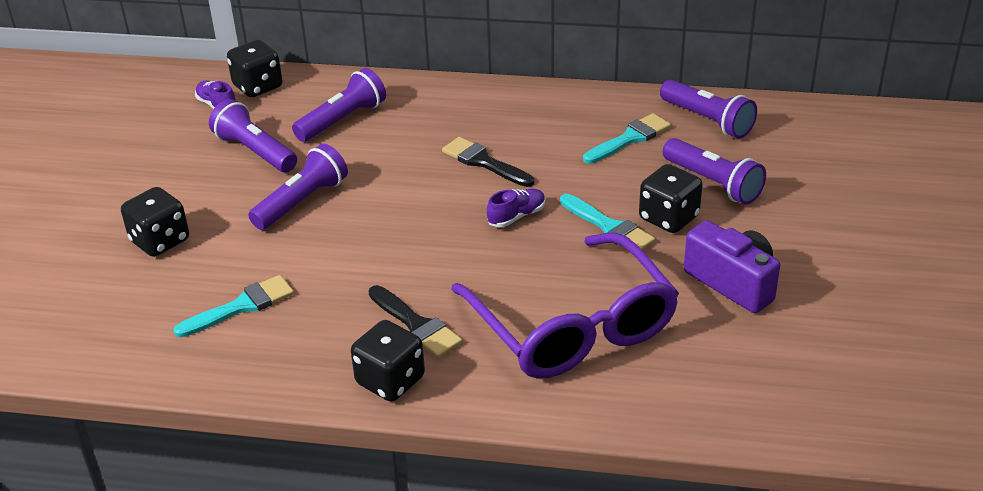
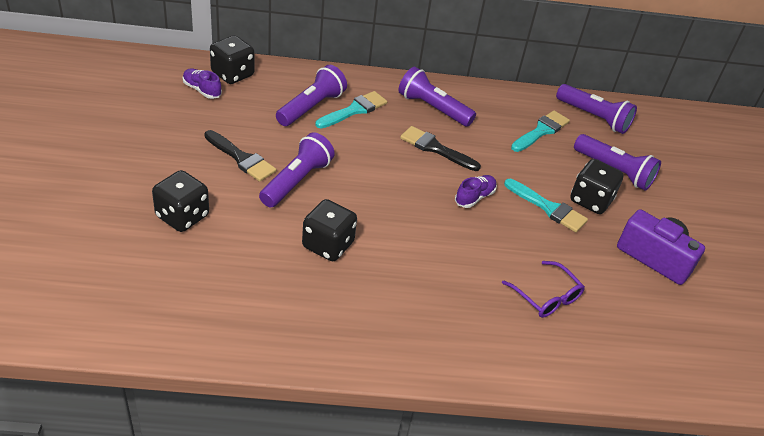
camera: 15 degrees left, 5 degrees up
turquoise brush [173,275,294,337] -> turquoise brush moved to [315,91,387,128]
purple flashlight [209,99,297,172] -> purple flashlight moved to [398,66,476,127]
black dice [351,320,425,402] -> black dice moved to [302,199,357,261]
black brush [368,285,462,358] -> black brush moved to [204,130,276,182]
purple glasses [451,232,679,379] -> purple glasses [502,261,585,318], size x0.43

